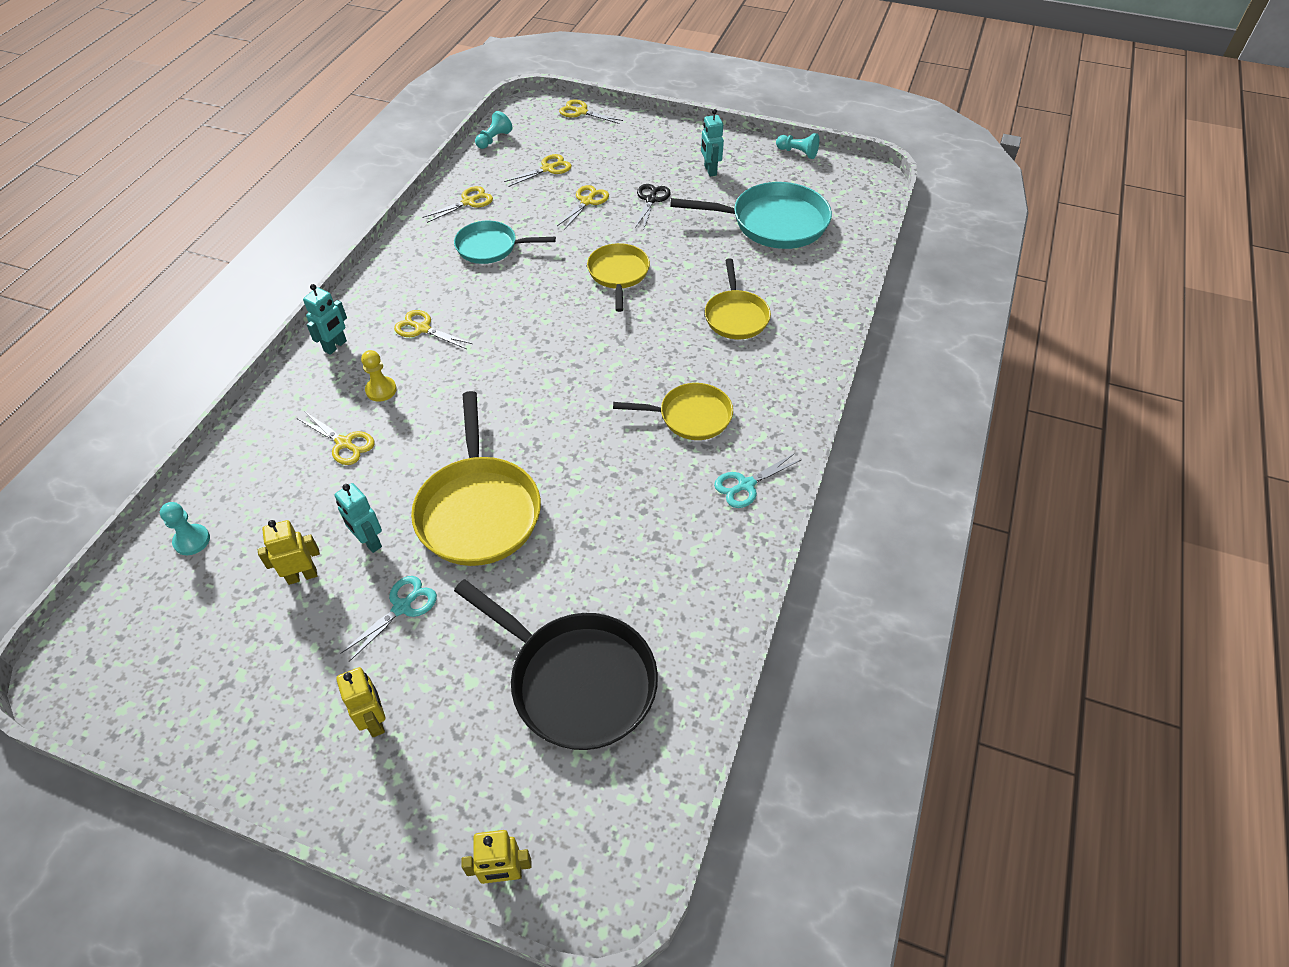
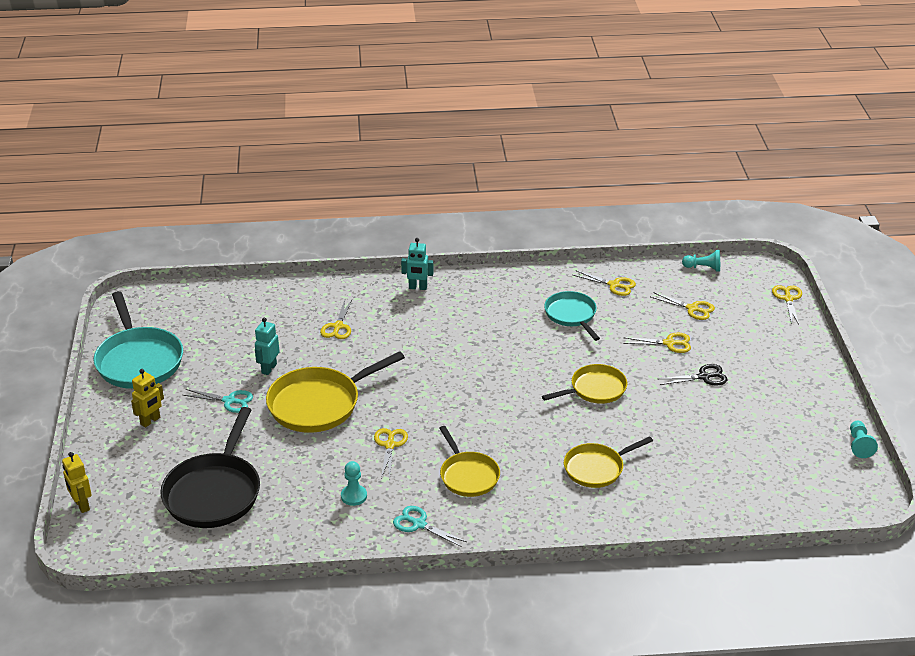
camera: 65 degrees right, 15 degrees down
turquoise pawn [160,502,210,555] -> turquoise pawn moved to [341,461,367,506]
yellow robot [258,520,320,585] -> none
yellow pawn [361,350,397,402] -> none
yellow scissors [394,310,472,349] -> yellow scissors moved to [374,428,408,478]
turquoise pan [670,182,832,249] -> turquoise pan moved to [94,291,183,389]
turquoise robot [701,109,724,176] -> none

